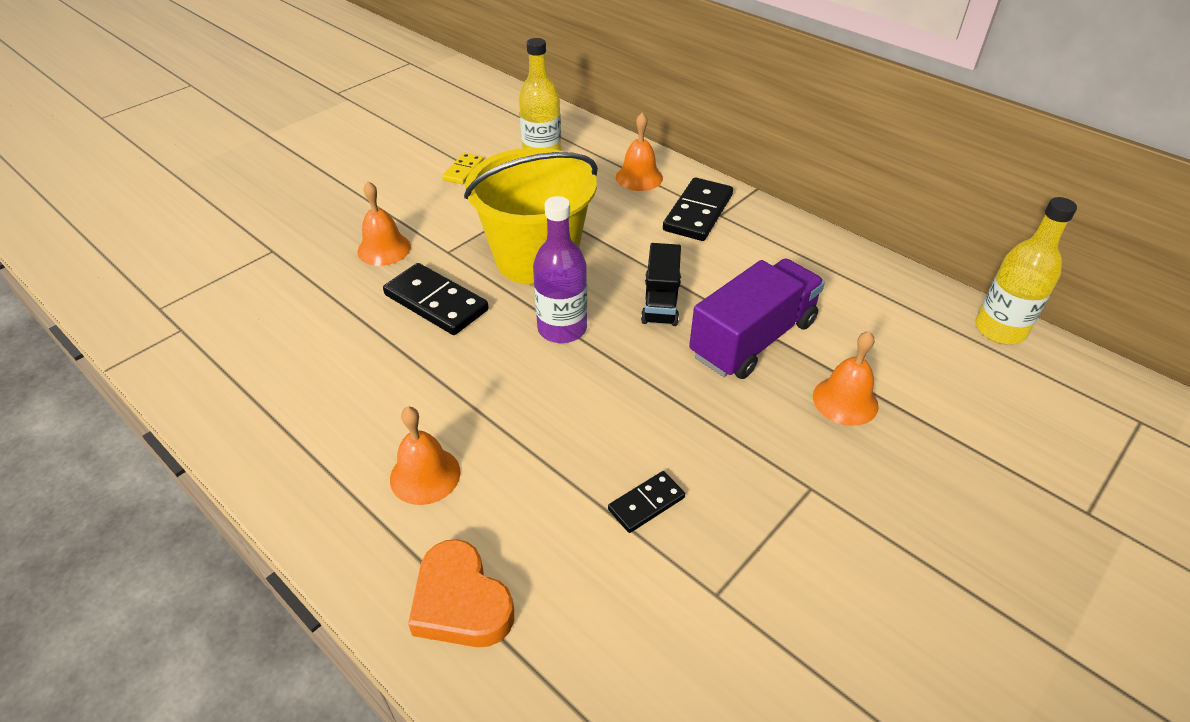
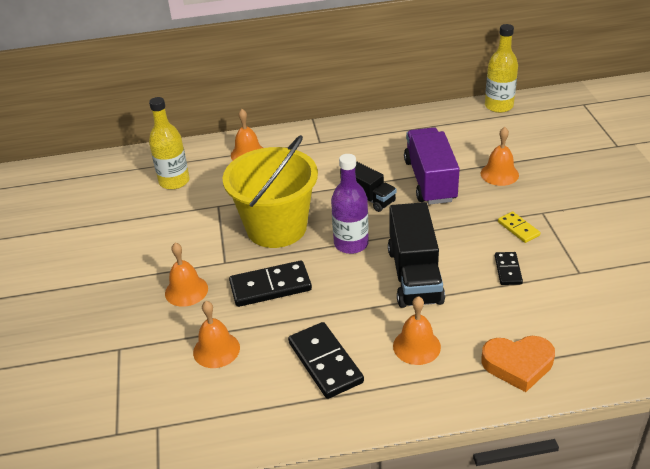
camera: 50 degrees left, 5 degrees down
yellow domino [442,153,484,184] -> yellow domino moved to [498,212,540,243]
black domino [663,177,733,241] -> black domino moved to [288,322,364,399]
none -> orange bell [193,301,240,368]
none -> black truck [388,202,445,308]

